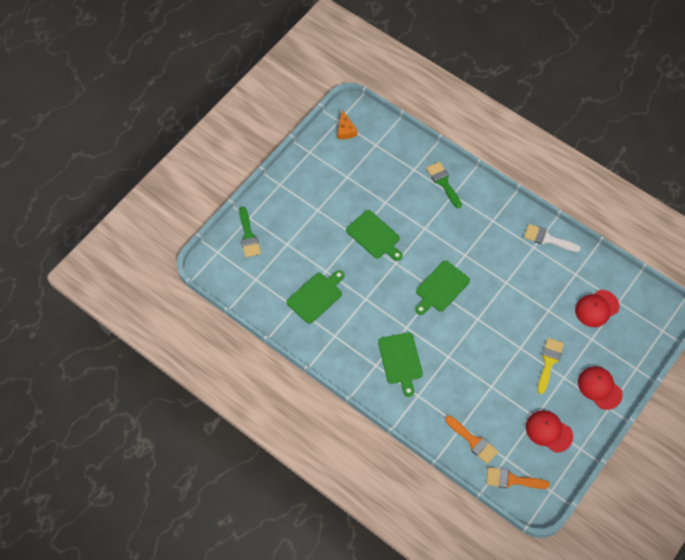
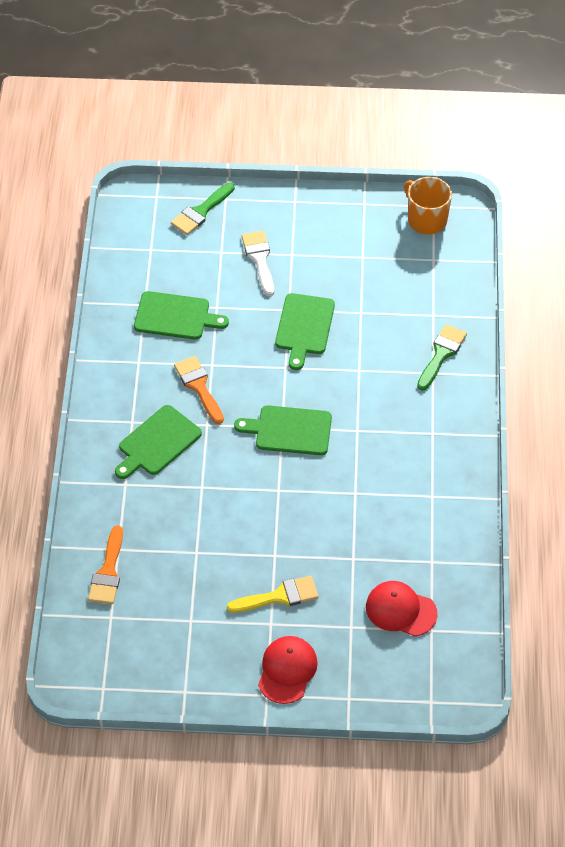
camera: 55 degrees right, 10 degrees down
orange cheese [338,110,357,139] -> orange mug [404,177,452,235]
orange brush [486,467,550,489] -> orange brush moved to [174,356,224,424]
white brush [524,224,581,252] -> white brush moved to [241,231,274,296]
red cap [526,410,573,452] -> none

